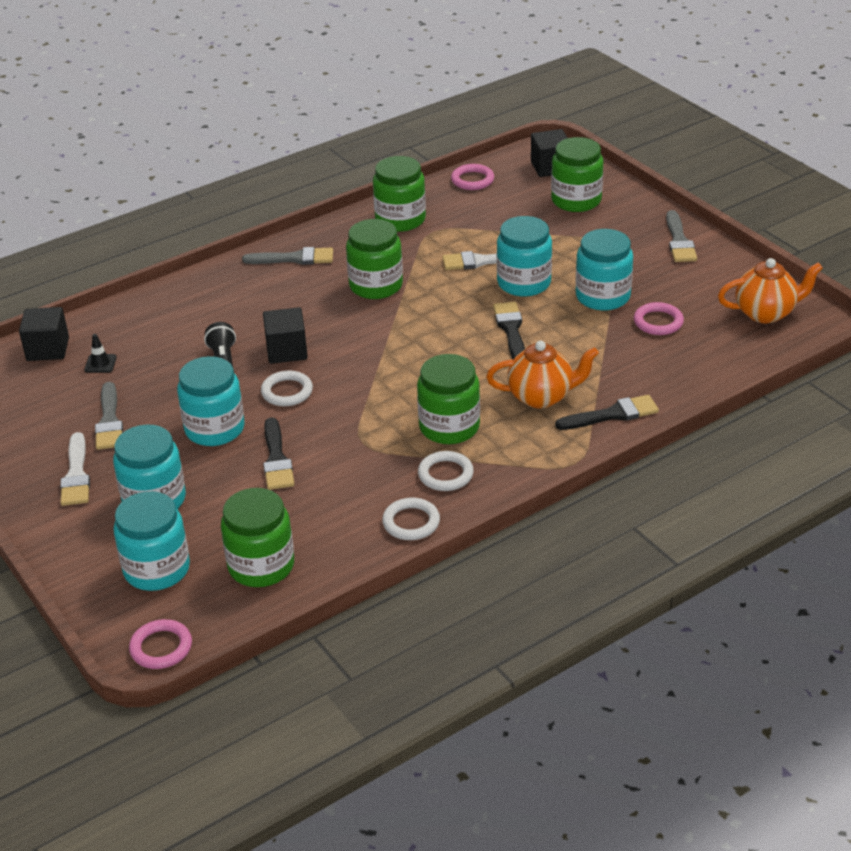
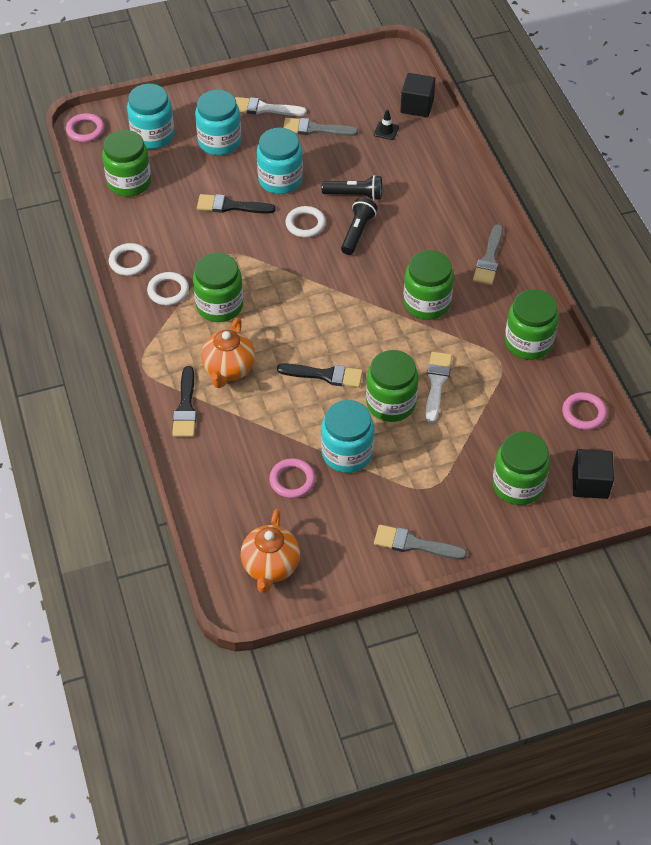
camera: 105 degrees right, 15 degrees up
black cube [263,307,308,364] -> black flashlight [341,197,377,255]
turquoise jar [497,216,552,297] -> green jar [366,350,418,422]

